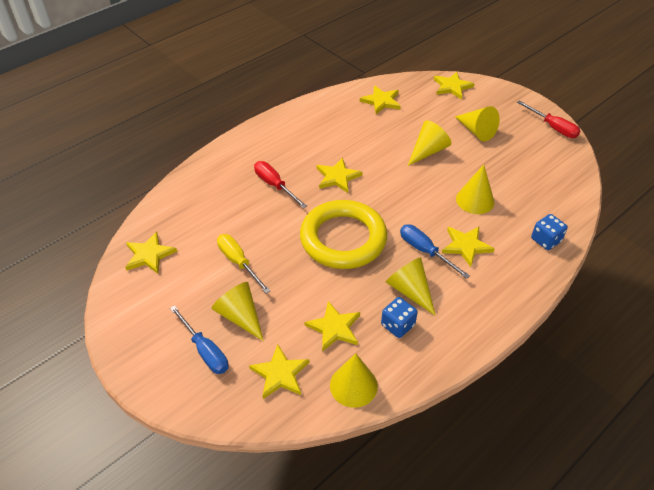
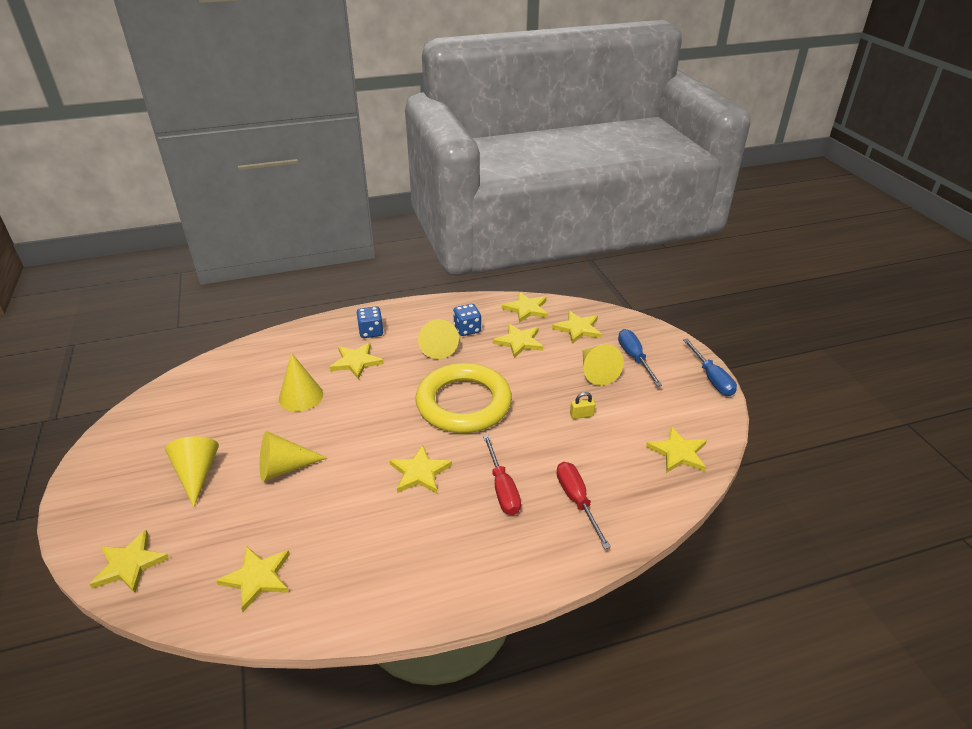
camera: 155 degrees left, 10 degrees down
yellow screwdriver [217,234,270,294] -> yellow padlock [570,392,596,419]
yellow cone [330,353,378,408] -> yellow star [502,292,548,323]
blue screwdriver [400,225,470,279] -> blue screwdriver moved to [683,339,737,396]
red screwdriver [517,100,580,138] -> red screwdriver moved to [557,462,611,549]
blue dice [531,214,568,250] -> blue dice moved to [356,306,383,338]

